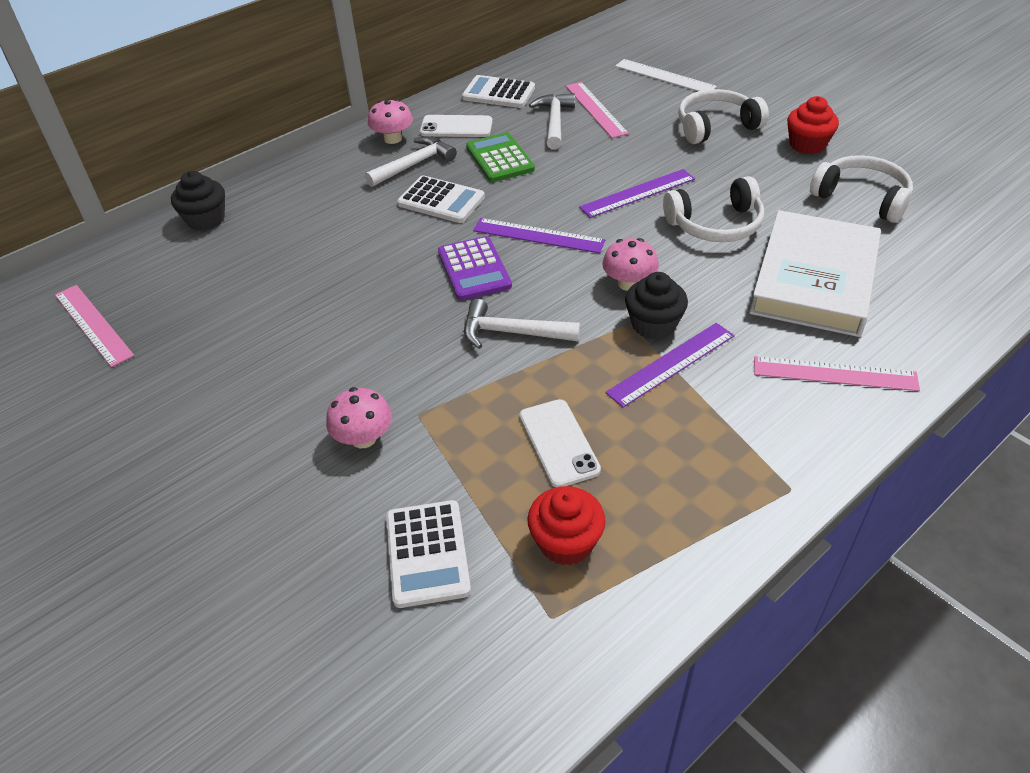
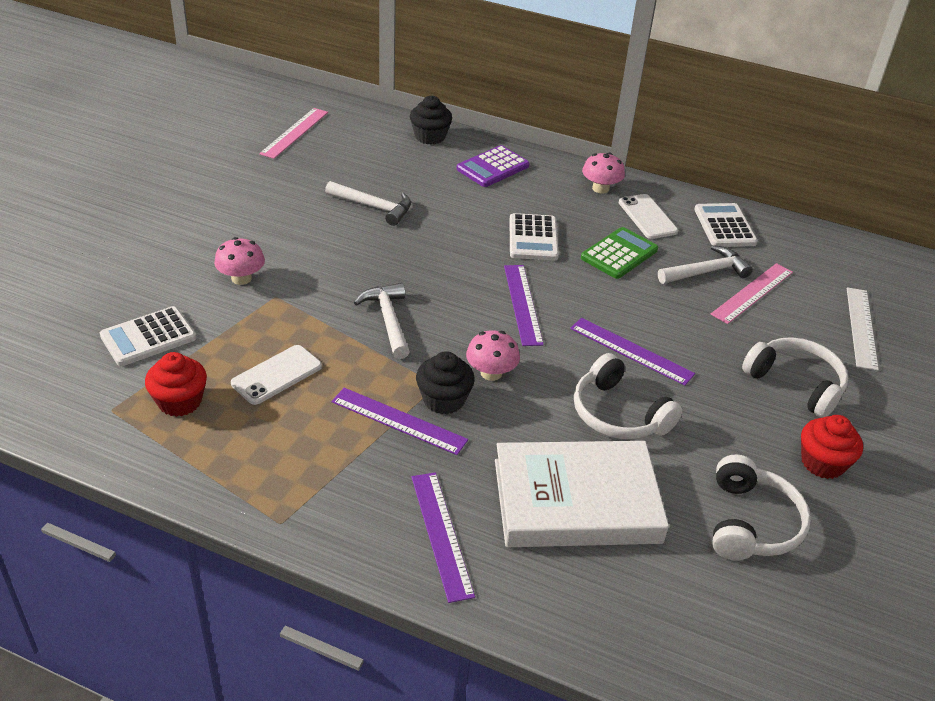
camera: 60 degrees right, 5 degrees down
white hammer [365,136,457,187] -> white hammer moved to [325,181,411,226]
purple calculator [438,236,512,300] -> purple calculator moved to [456,145,529,187]
pink ruler [754,356,920,391] -> purple ruler [411,472,475,603]

